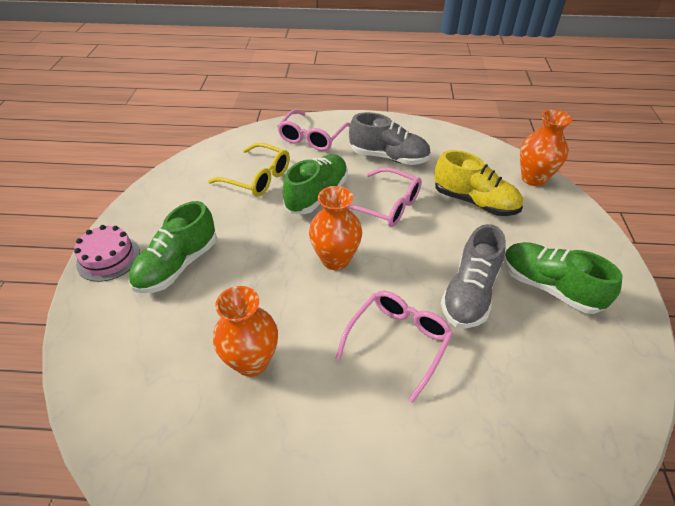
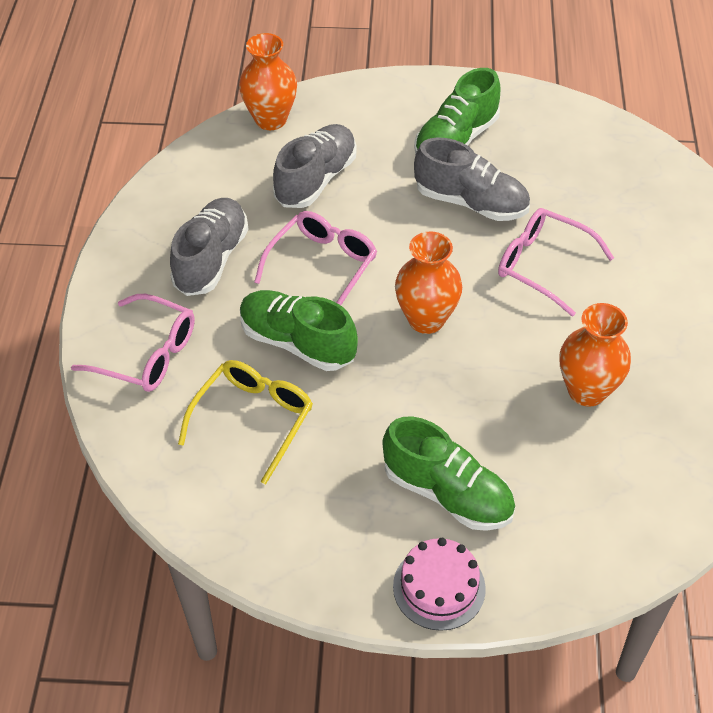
camera: 90 degrees left, 5 degrees up
yellow shoe [434,150,523,216] -> grey shoe [273,124,357,208]

